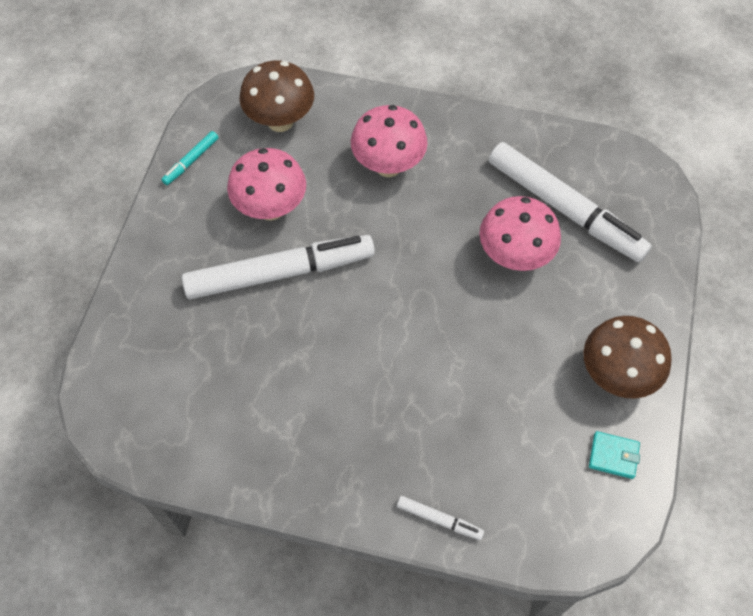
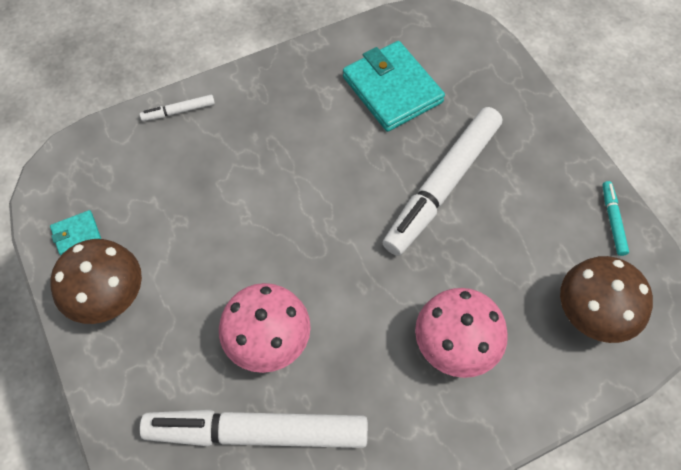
camera: 140 degrees right, 0 degrees up
pink mushroom [227,148,306,221] -> none
none -> turquoise wallet [343,41,445,132]

